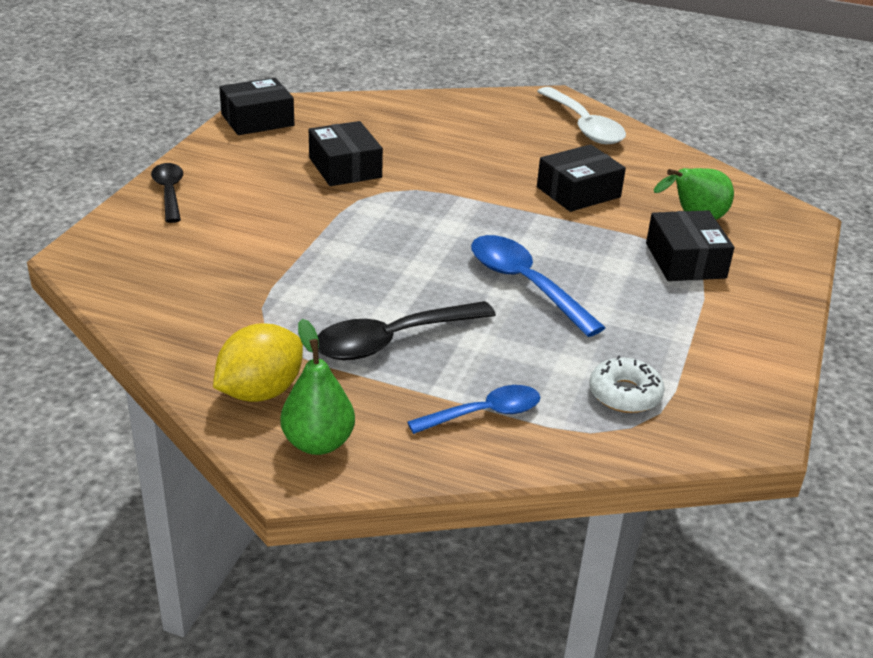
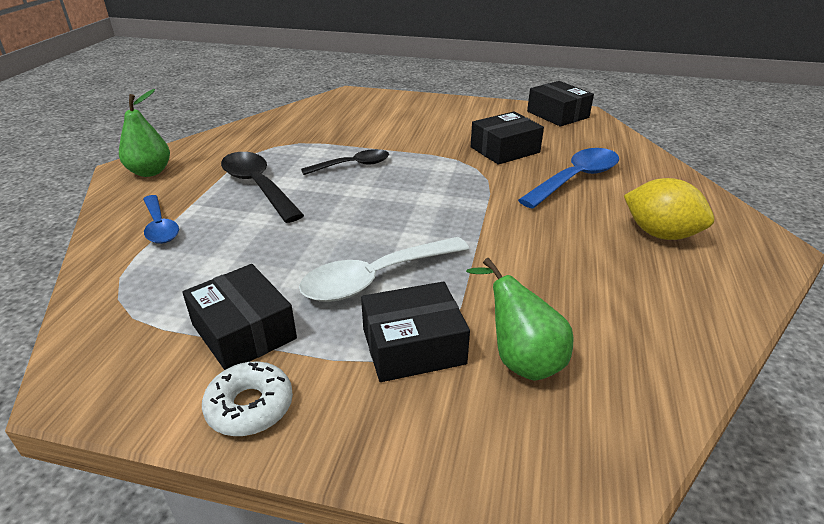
camera: 85 degrees right, 0 degrees up
black spoon [151,163,183,223] -> black spoon moved to [301,149,389,175]
yellow lemon [213,323,303,402] -> yellow lemon moved to [624,178,714,240]
blue spoon [471,235,606,337] -> blue spoon moved to [518,148,619,209]
white spoon [537,87,626,144] -> white spoon moved to [299,237,469,302]
black box [537,144,626,212] -> black box moved to [182,264,297,370]
white donut [589,355,665,413] -> white donut moved to [202,362,293,436]

